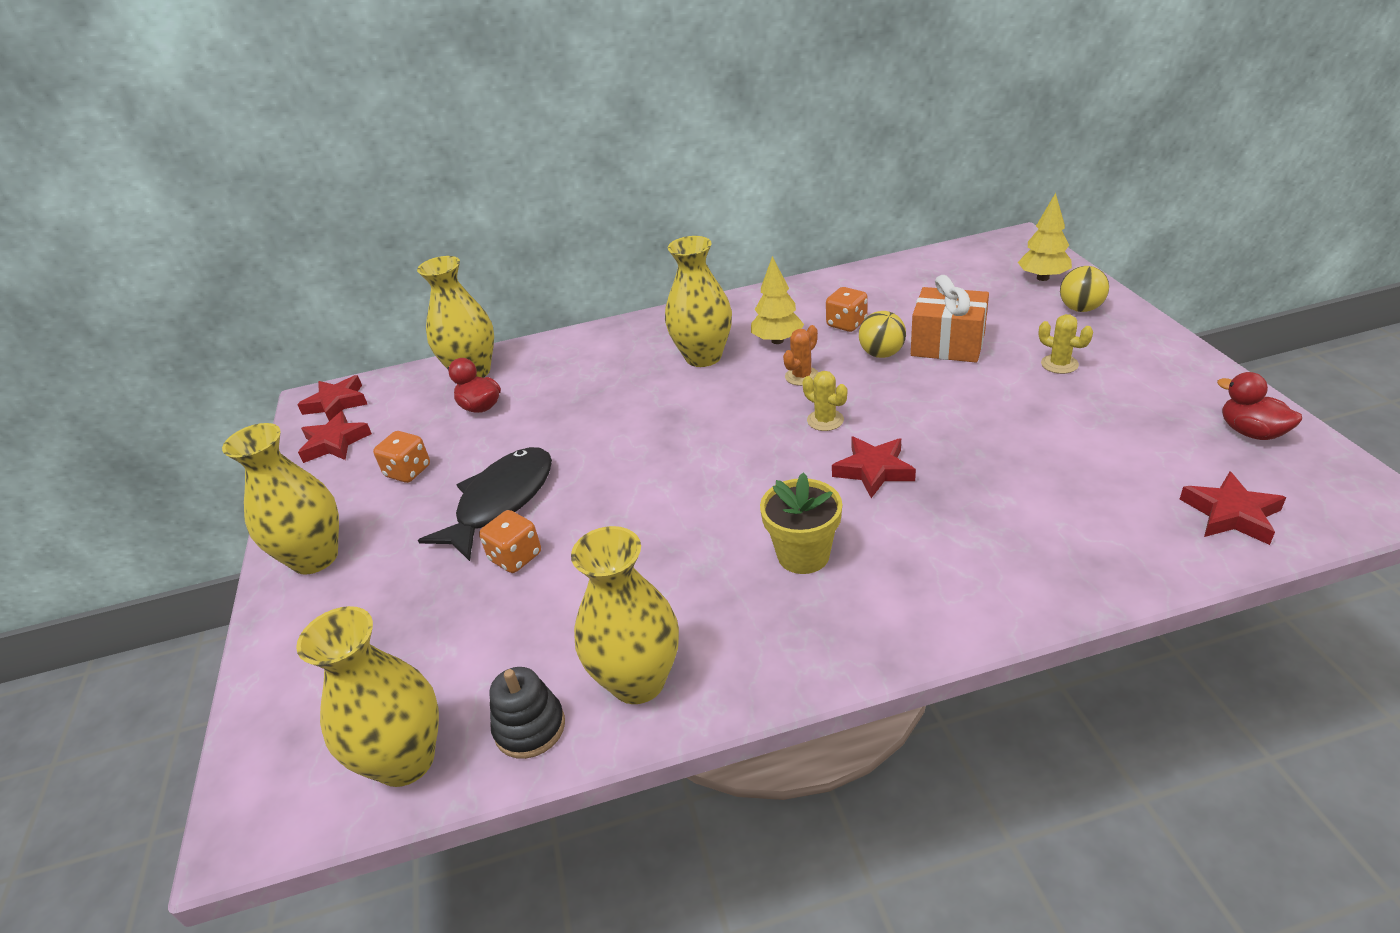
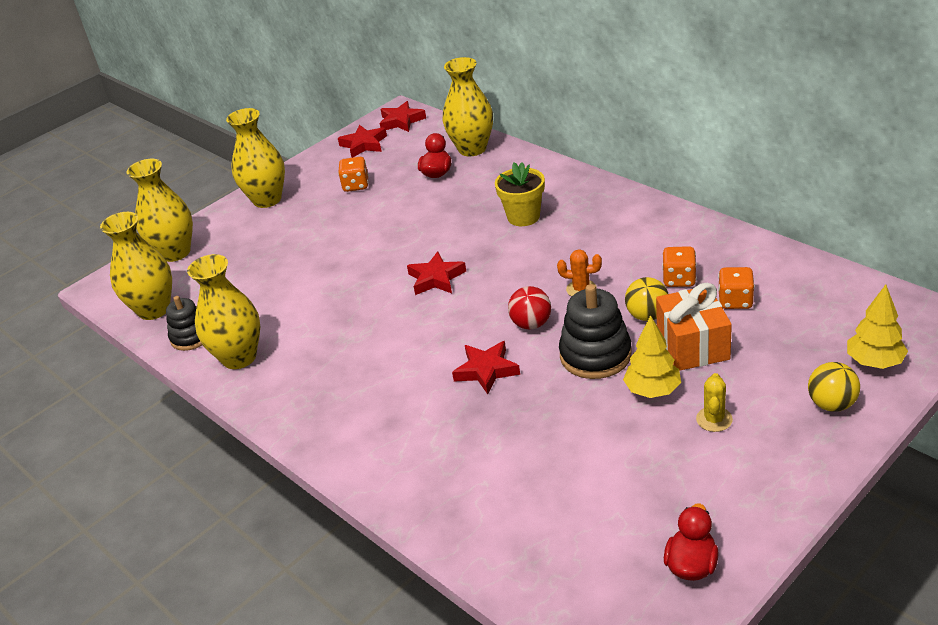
camera: 60 degrees right, 0 degrees up
black fish [418,447,552,561] -> none
orange dice [479,510,541,573] -> orange dice moved to [718,267,755,309]
yellow vase [665,236,732,367] -> yellow vase moved to [127,159,193,262]
yellow tree [751,256,804,344] -> yellow tree moved to [623,315,681,398]
yellow flower pot [760,472,842,574] -> yellow flower pot moved to [495,162,545,226]
yellow cactus [803,371,847,431] -> red ball [508,286,551,329]
red star [1180,471,1286,545] -> red star moved to [407,251,466,295]
none -> black stacking toy [559,284,632,379]

